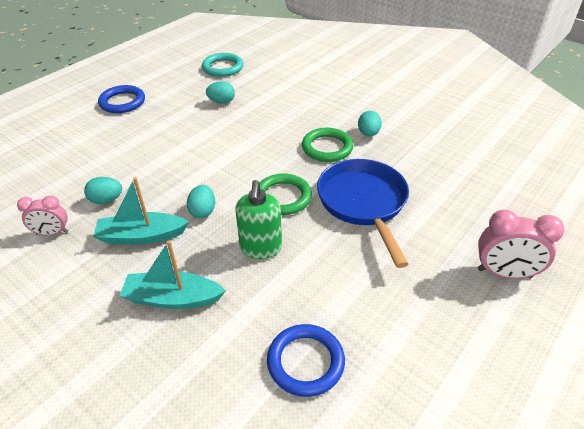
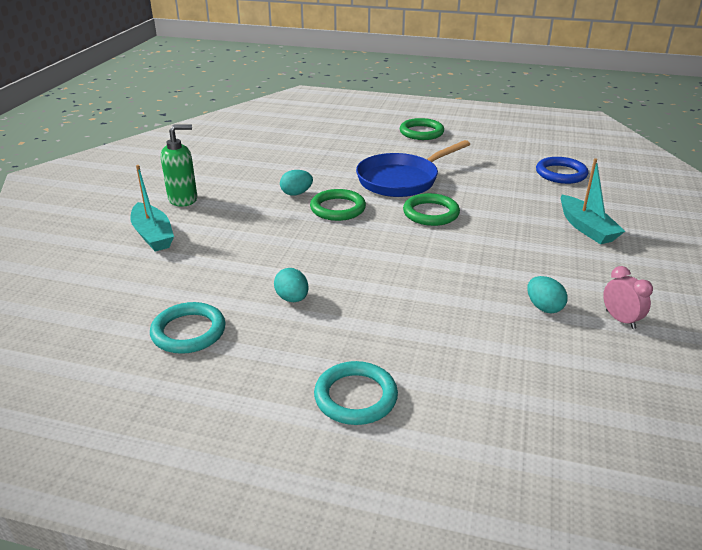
camera: 115 degrees left, 10 degrees down
turquoise boat [93,177,189,245] -> turquoise boat moved to [130,165,174,251]
blue ring [98,85,145,113] -> turquoise ring [314,361,398,425]
turquoise egg [187,185,215,218] -> none
green soap dispenser [235,180,282,259] -> green soap dispenser moved to [161,124,197,207]
pink clock [478,209,564,279] -> green ring [400,118,444,140]

